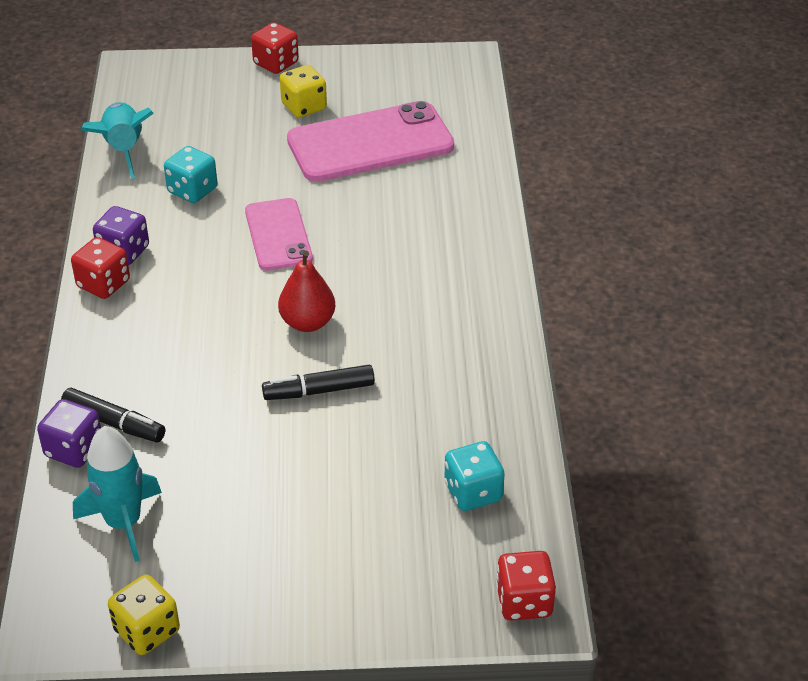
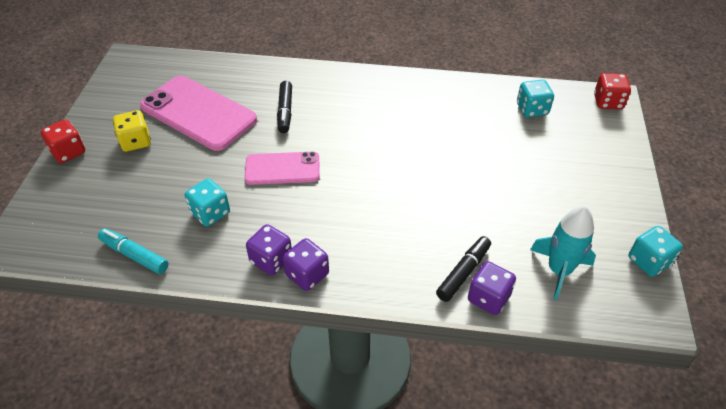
camera: 80 degrees left, 5 degrees up
red dice [71,237,130,299] -> purple dice [283,238,329,291]
turquoise rocket [81,102,154,180] -> turquoise marker [98,228,169,274]
yellow dice [108,575,180,655] -> turquoise dice [628,226,683,277]
black marker [262,365,375,400] -> black marker moved to [277,81,292,133]
red pear [278,251,335,332] -> none
pink phone [287,101,454,182] -> pink phone turned 45 degrees counterclockwise [140,76,257,151]

